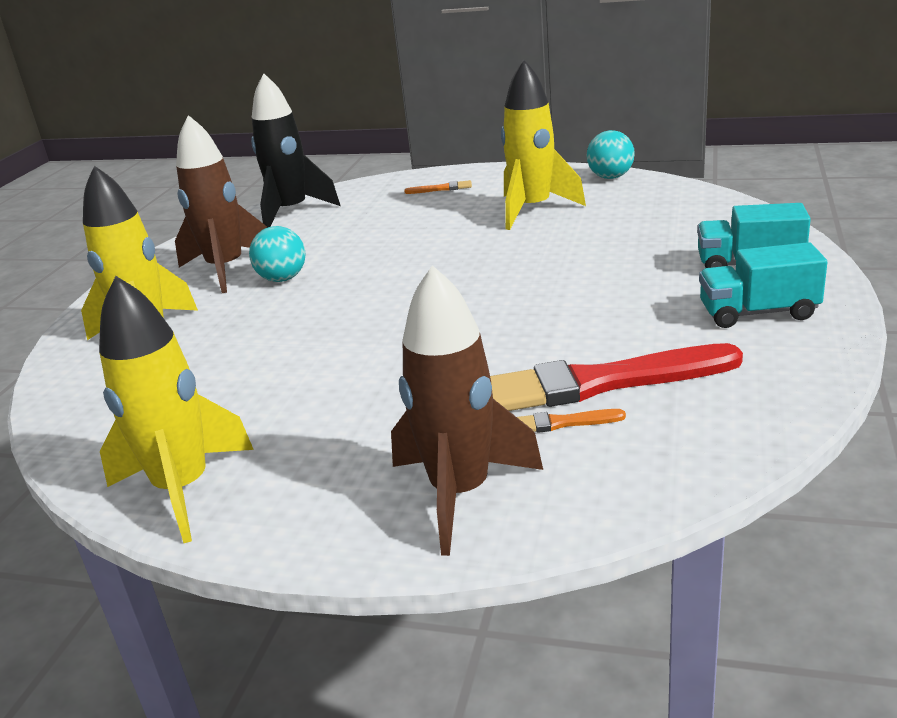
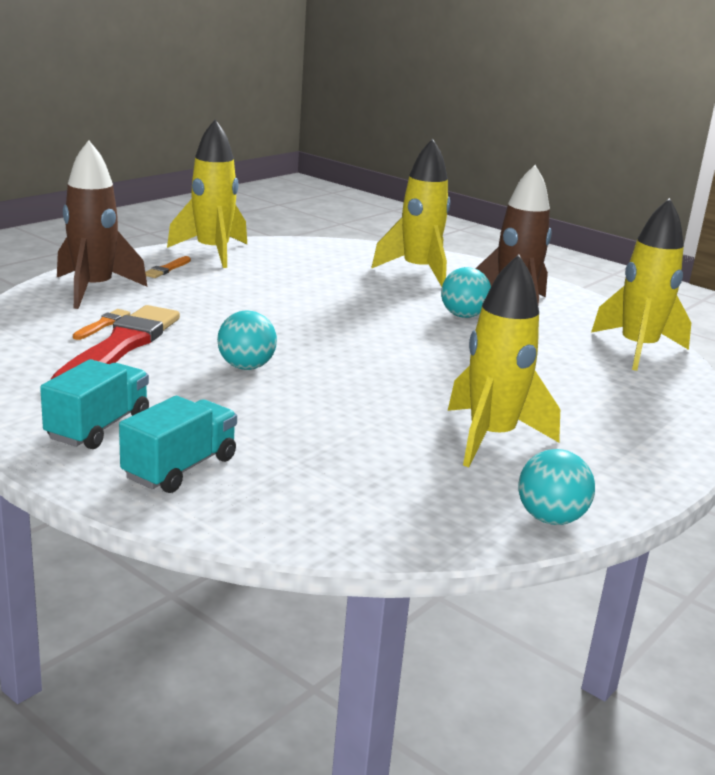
camera: 110 degrees right, 5 degrees down
black rocket [251,73,340,228] -> yellow rocket [591,198,691,371]
orange brush [404,180,472,194] -> orange brush moved to [145,256,191,278]
none -> turquoise ball [217,311,277,370]

